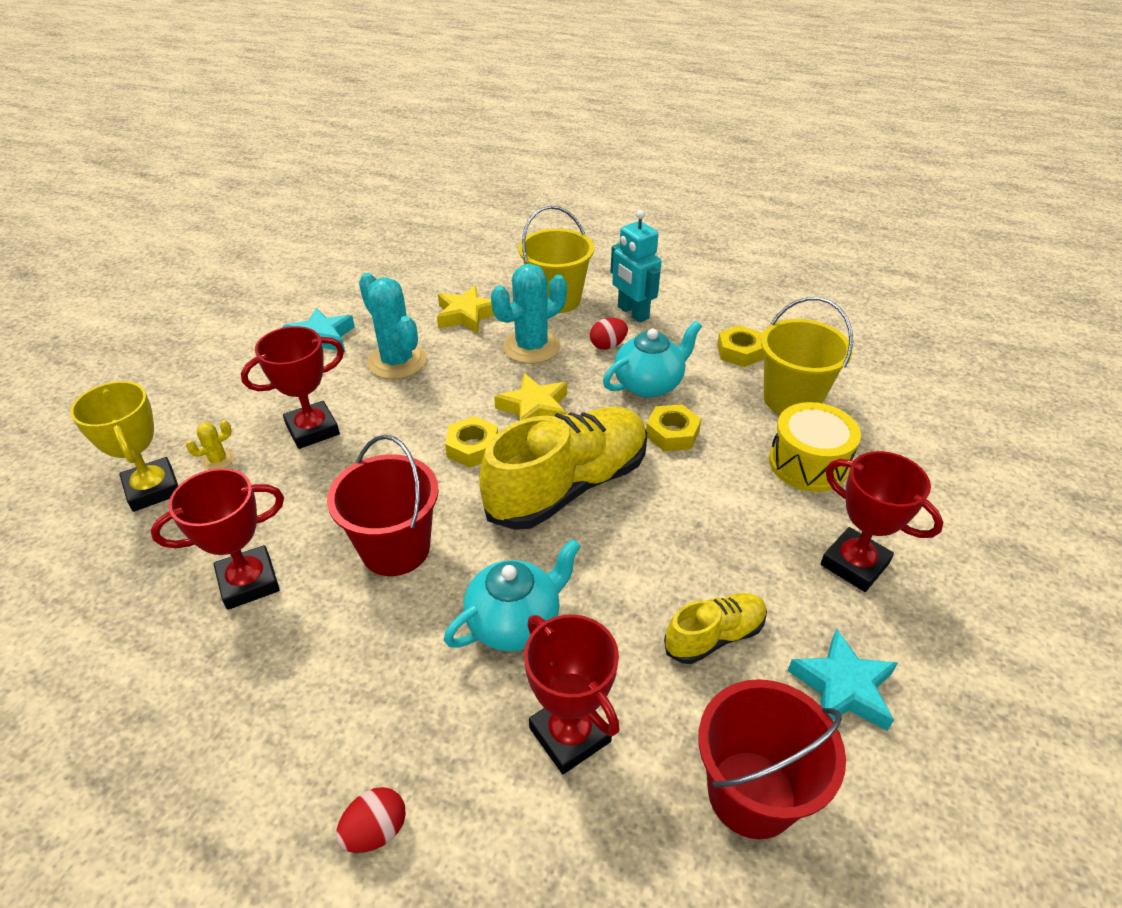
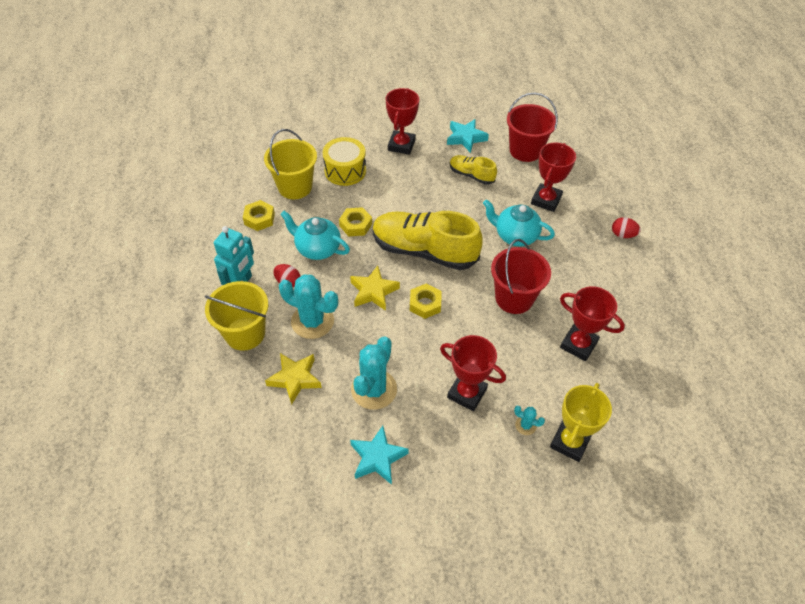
camera: 120 degrees left, 10 degrees up
yellow cactus [186,420,234,470] -> turquoise cactus [514,406,545,435]

